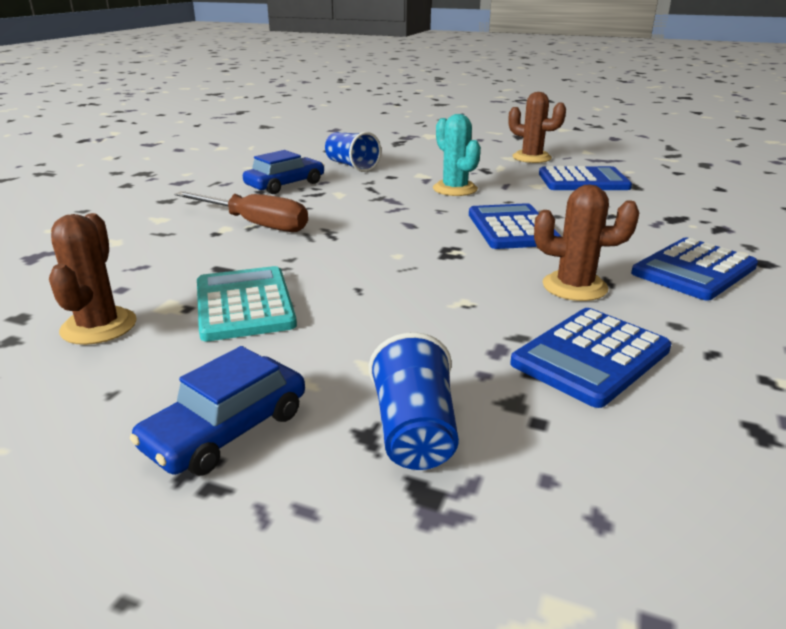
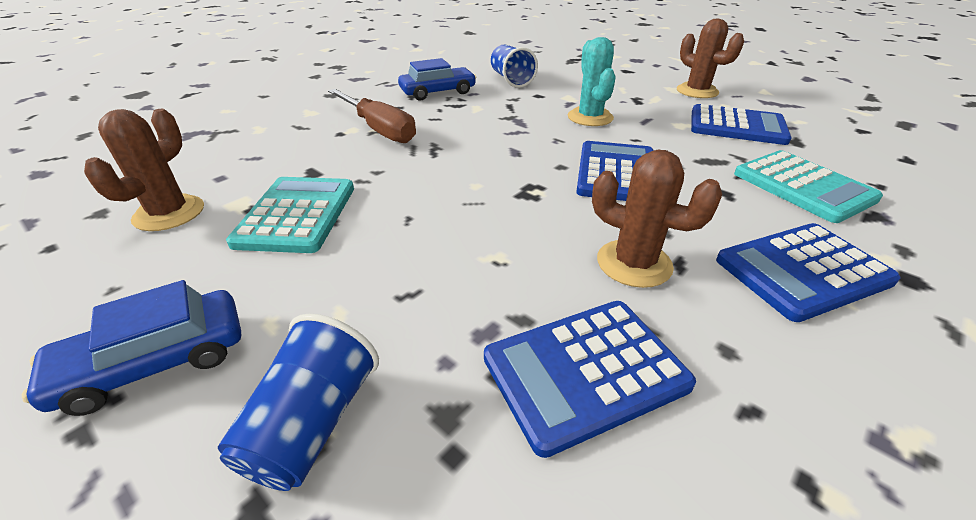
camera: 20 degrees right, 10 degrees up
none -> turquoise calculator [734,150,883,223]

